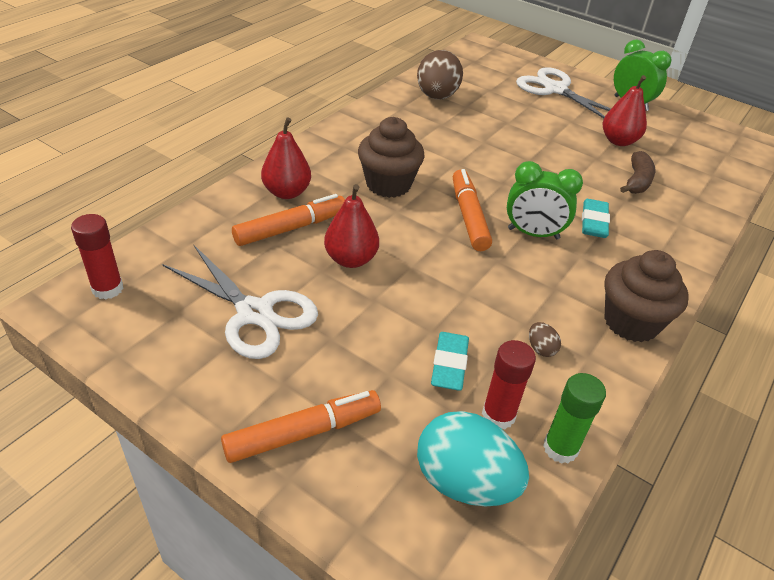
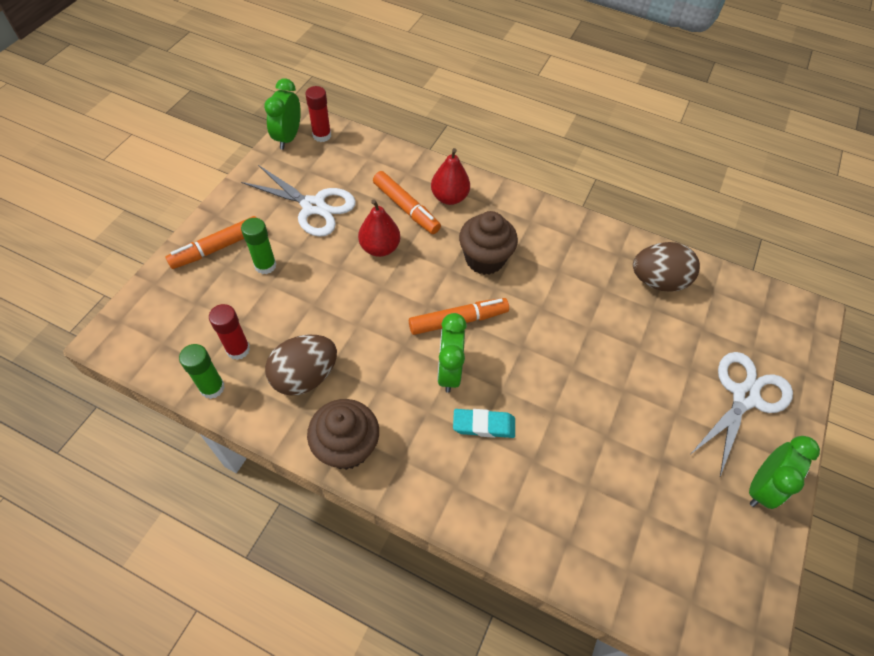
camera: 80 degrees right, 15 degrees up
white scissors [162,245,318,359] -> white scissors turned 90 degrees counterclockwise [241,165,356,237]
orange marker [221,390,381,463] -> orange marker turned 90 degrees clockwise [165,216,257,269]
turquoise egg [417,411,529,506] -> none
turquoise eraser [431,332,469,391] -> none
brown egg [529,322,561,357] -> brown egg [265,335,337,396], size x2.42
red pear [603,75,647,146] -> none
brown banana [620,151,655,194] -> none
none -> green glue stick [241,218,276,274]
none -> green clock [264,78,301,150]

